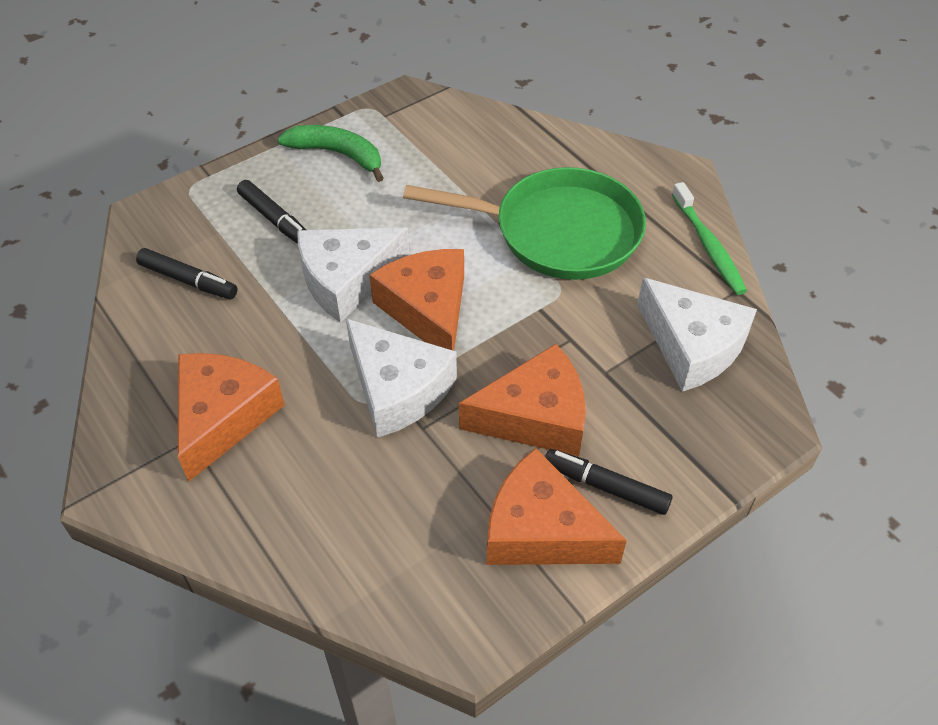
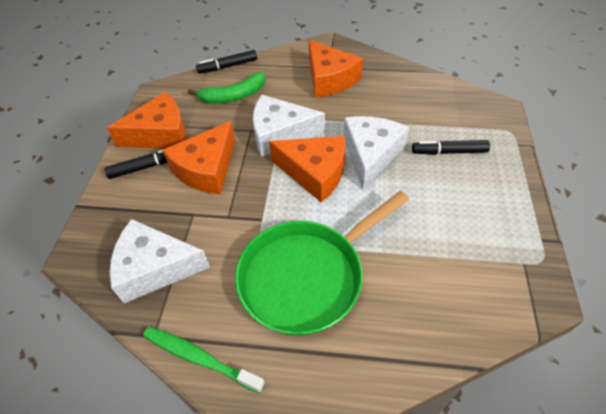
camera: 135 degrees right, 0 degrees up
black marker [136,248,238,299] -> black marker moved to [196,50,257,74]
green banana [278,125,384,182] -> green banana moved to [188,72,265,103]

